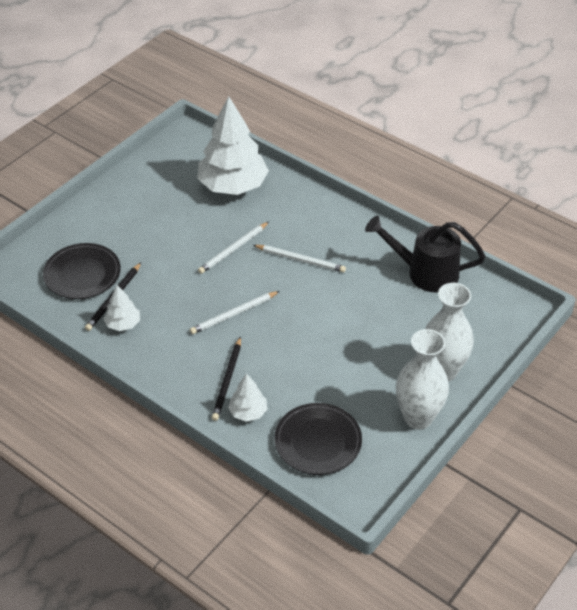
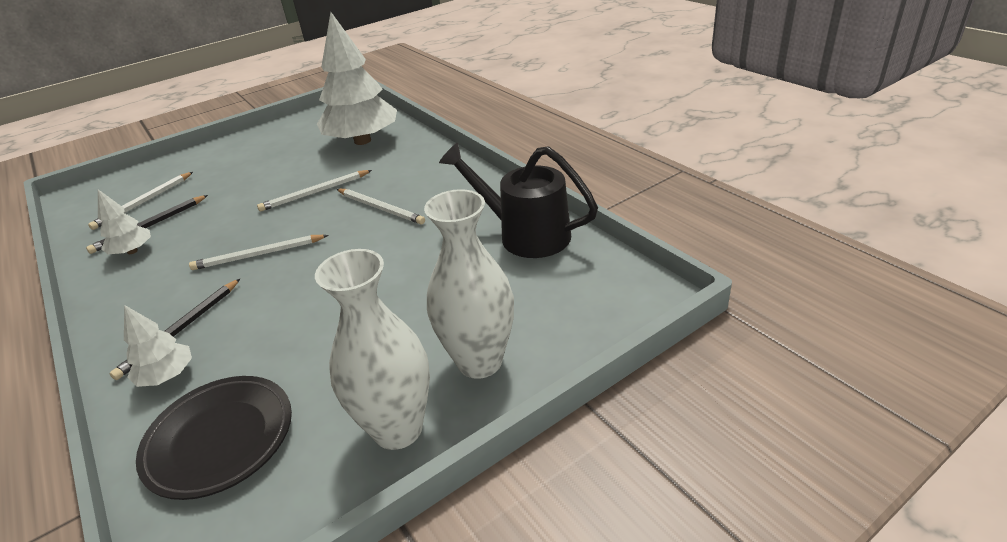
camera: 20 degrees right, 10 degrees down
black plate [43,243,121,299] -> white pencil [88,172,193,230]

